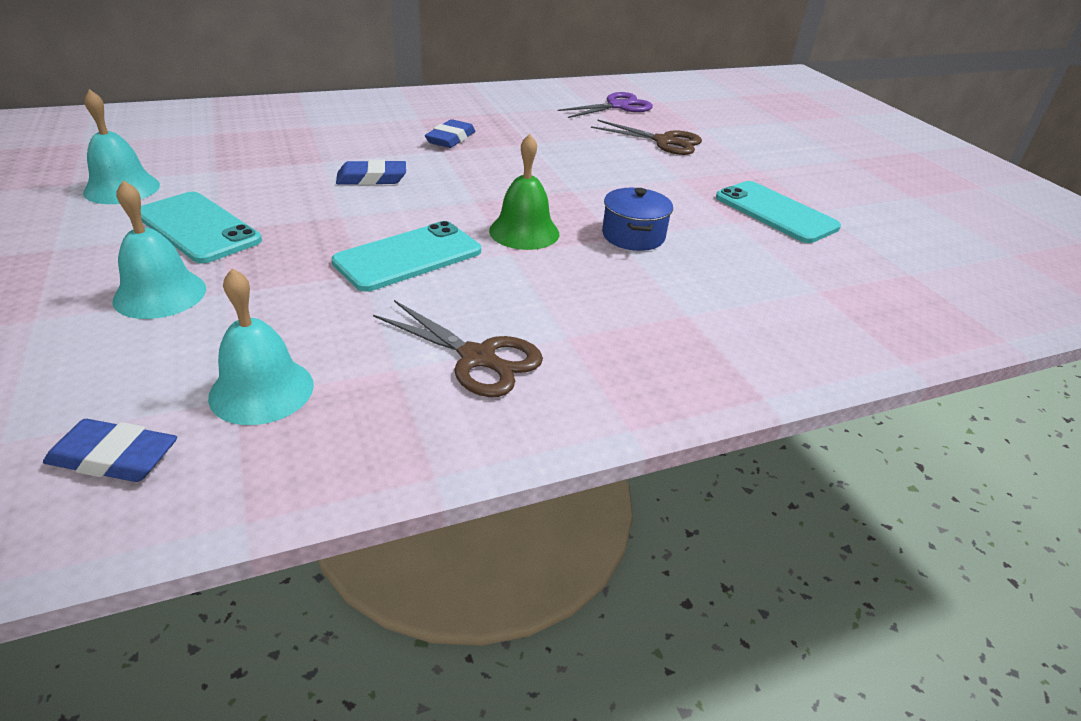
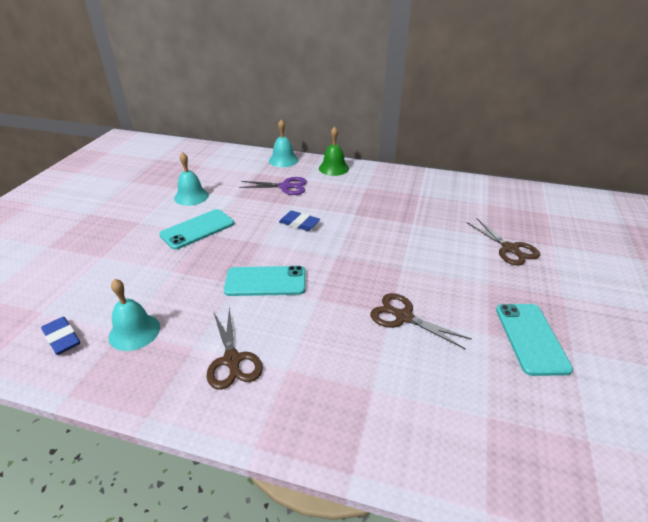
camera: 40 degrees right, 0 degrees up
turquoise bell [112,180,206,319] -> turquoise bell moved to [269,119,298,167]
turquoise phone [141,192,262,263] -> turquoise phone turned 60 degrees clockwise [159,209,234,250]
blue eraser [425,119,475,148] -> none
green bell [489,134,559,250] -> green bell moved to [319,126,349,176]
purple scissors [558,92,653,118] -> purple scissors moved to [239,177,307,195]
blue pot [602,188,673,251] -> brown scissors [370,293,472,350]

